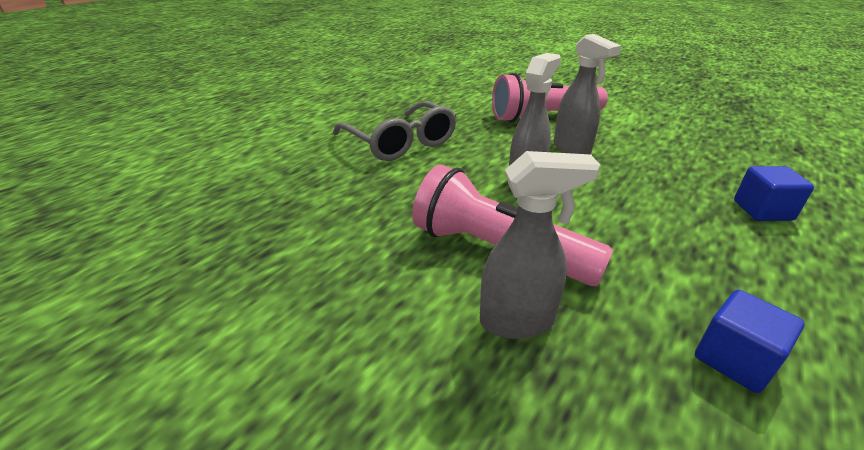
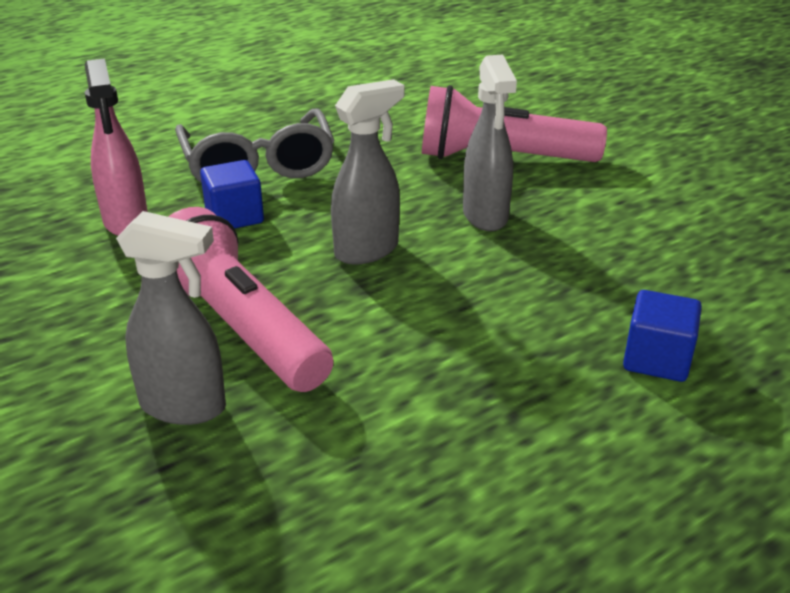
camera: 20 degrees right, 0 degrees up
blue cube [695,290,805,393] -> blue cube moved to [200,160,264,229]
none -> pink spray bottle [84,58,148,236]

